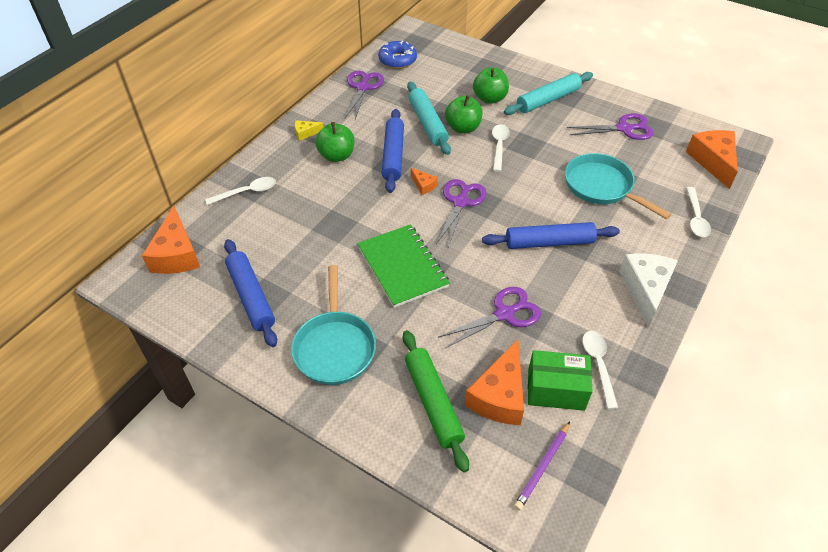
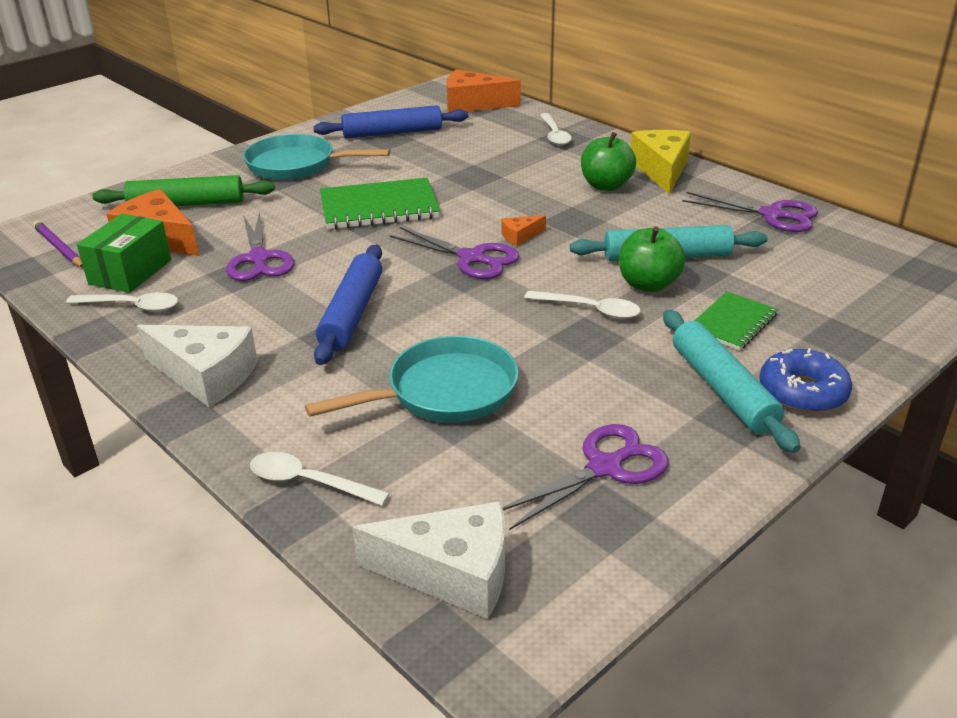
camera: 105 degrees right, 15 degrees down
yellow cheese [295,120,324,141] -> yellow cheese [631,130,691,195], size x2.11
blue donut [378,41,417,69] -> blue donut moved to [759,348,852,413]
blue rolling pin [382,109,404,193] -> none
green apple [473,67,509,104] -> green notebook [694,292,778,350]
purple scissors [567,113,654,140] -> purple scissors turned 135 degrees counterclockwise [502,424,669,530]
orange cheese [686,130,738,189] -> white cheese [352,501,505,619]

